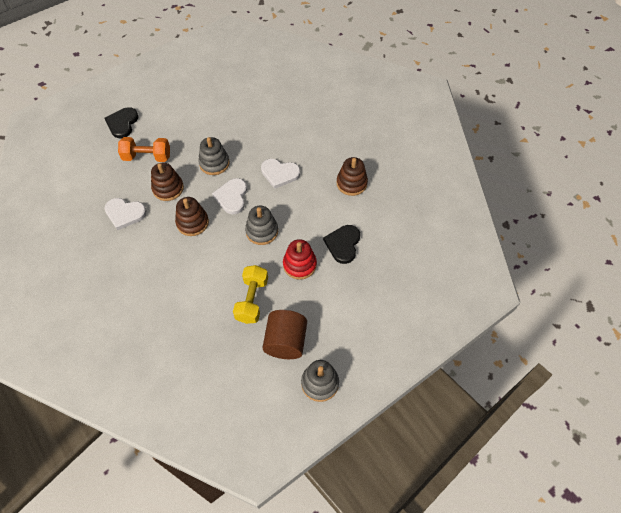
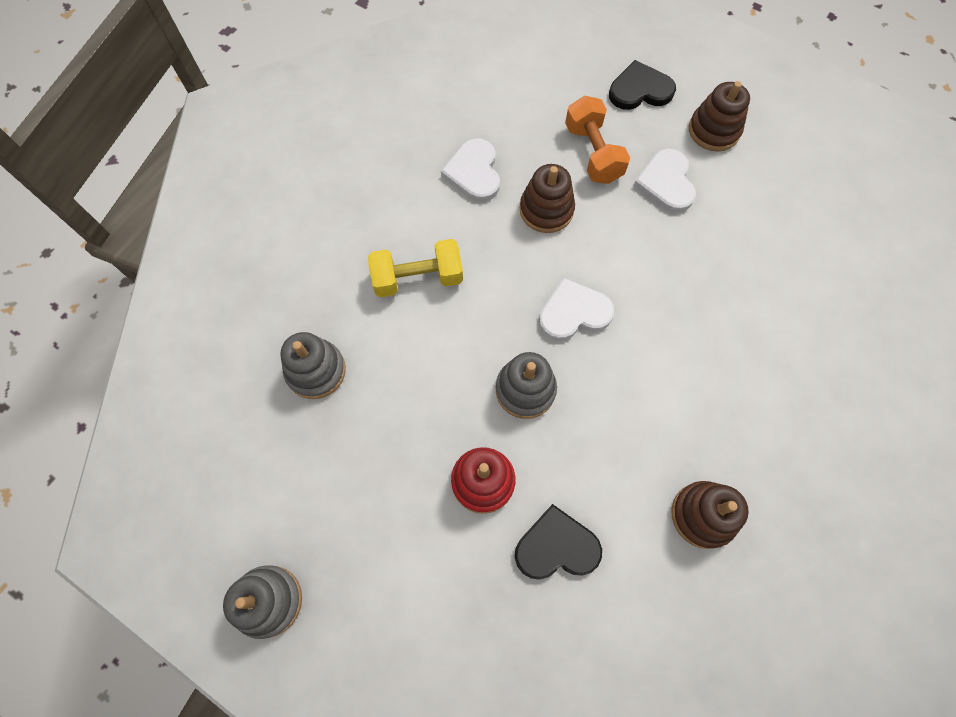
camera: 70 degrees right, 10 degrees up
brown stacking toy [175,197,209,236] -> brown stacking toy moved to [689,81,750,151]
grey stacking toy [198,137,230,175] -> grey stacking toy moved to [280,332,346,399]
yellow dumbbell [233,265,268,324] -> yellow dumbbell moved to [368,239,463,297]
white heart [261,159,300,189] -> white heart moved to [633,149,696,213]
brown cylinder [262,310,307,359] -> none

